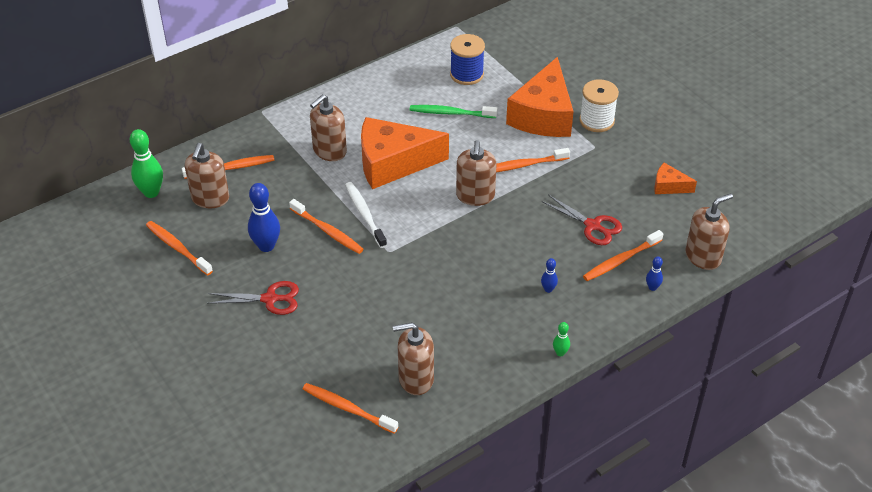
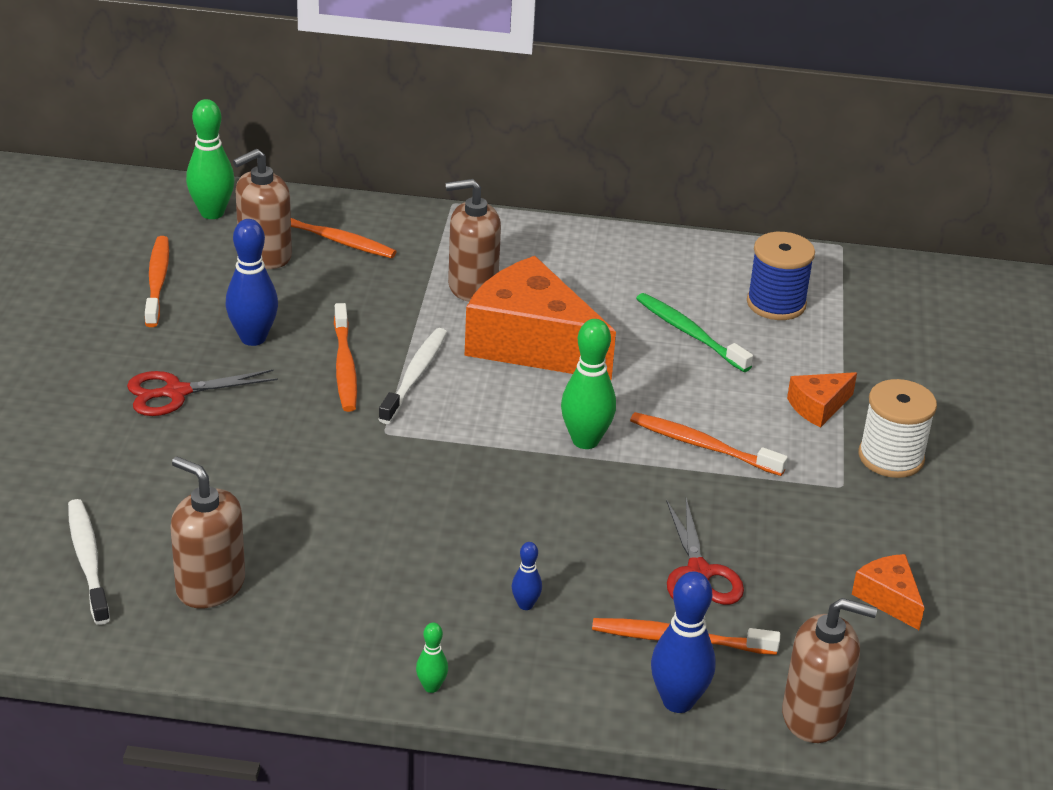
camera: 40 degrees right, 10 degrees down
red scissors [207,281,299,315] -> red scissors turned 120 degrees clockwise [127,369,278,416]
orange toothbrush [303,383,398,434] -> white toothbrush [68,499,110,625]
brown soap dispenser [456,140,497,206] -> green bowling pin [561,319,616,449]
orange cheese [506,57,574,137] -> orange cheese [787,372,857,428], size x0.45
blue bowling pin [646,257,663,291] -> blue bowling pin [651,571,716,713], size x1.98

